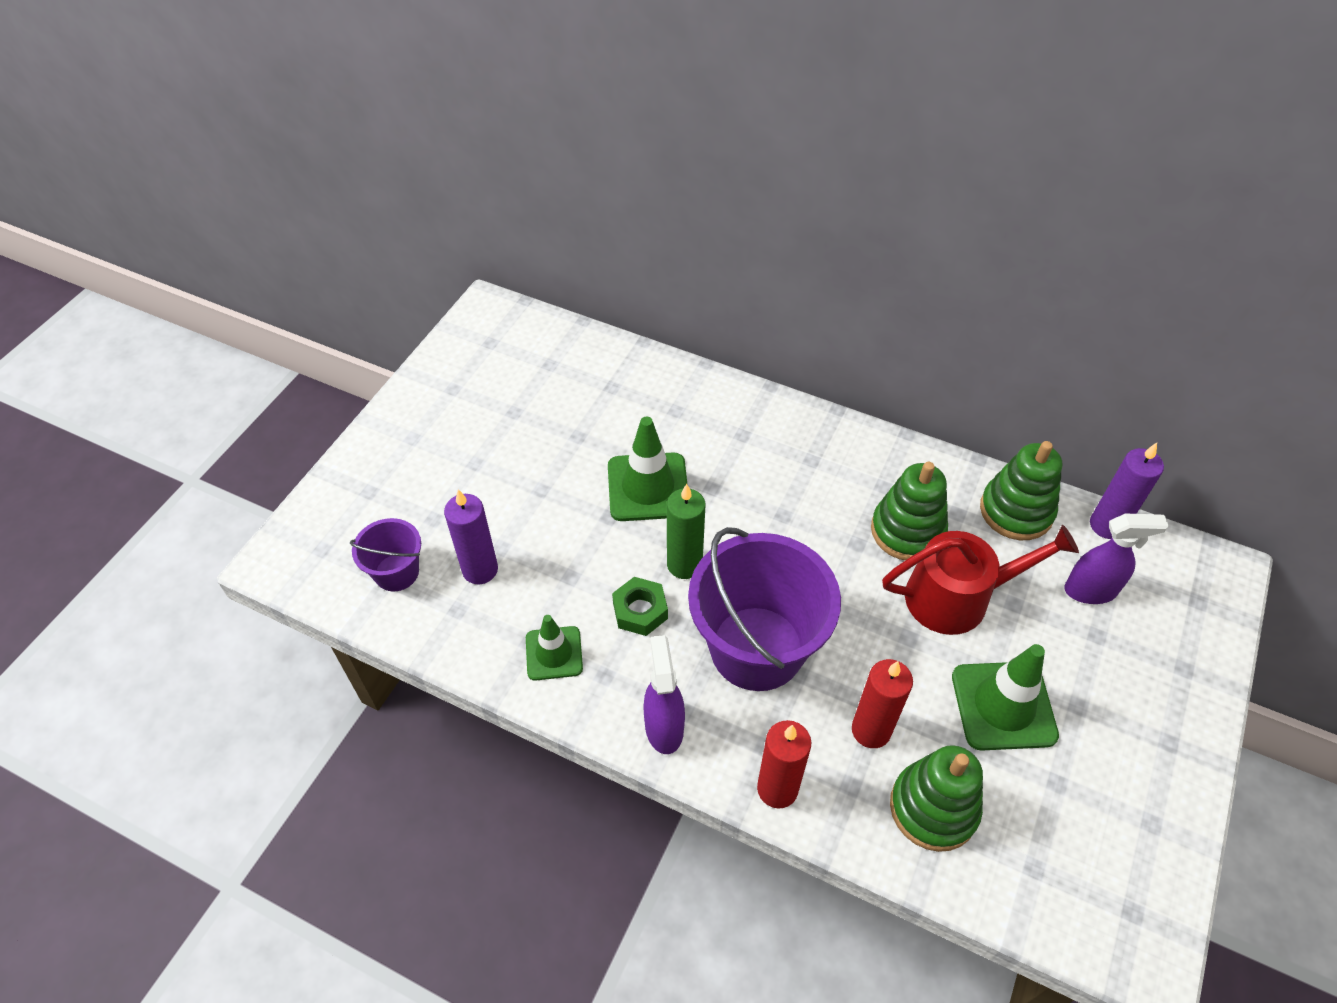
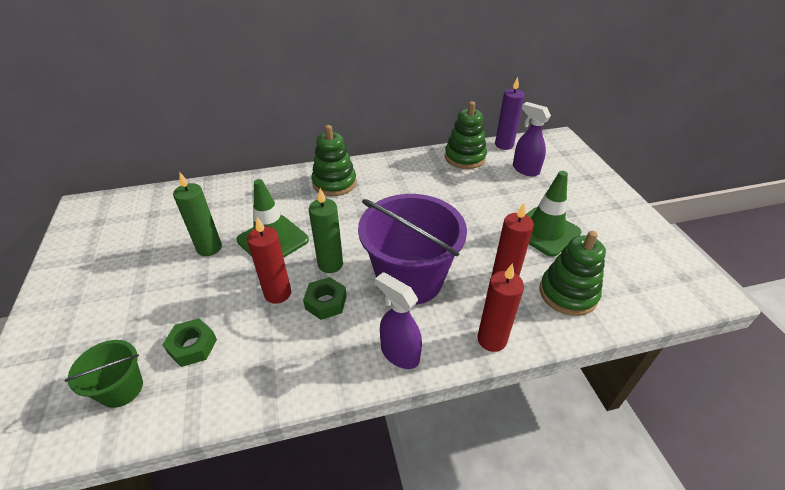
camera: 40 degrees left, 10 degrees down
purple bucket [350,518,421,591] -> green bucket [64,340,143,408]
purple candle [444,489,498,584] -> green nut [162,318,217,367]
green traffic cone [526,615,583,681] -> none
green stacking toy [871,462,948,560] -> green stacking toy moved to [312,125,356,196]
red watering can [882,525,1079,635] -> none
purple spray bottle [1064,513,1169,604] -> purple spray bottle turned 90 degrees counterclockwise [513,102,551,177]
none -> green candle [173,173,222,256]
none -> red candle [247,217,291,304]

